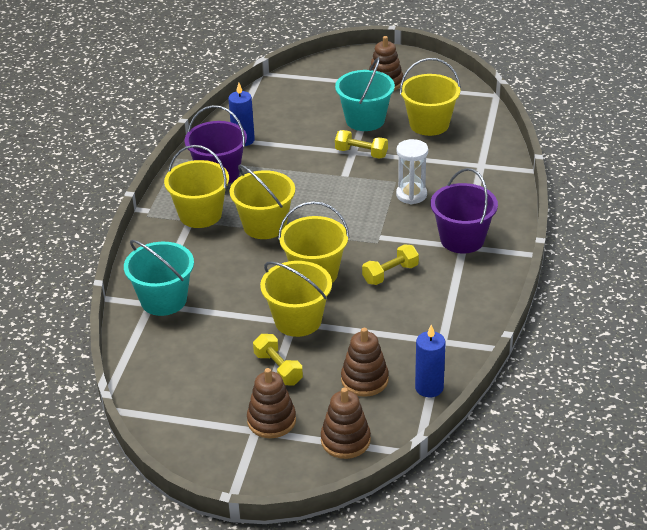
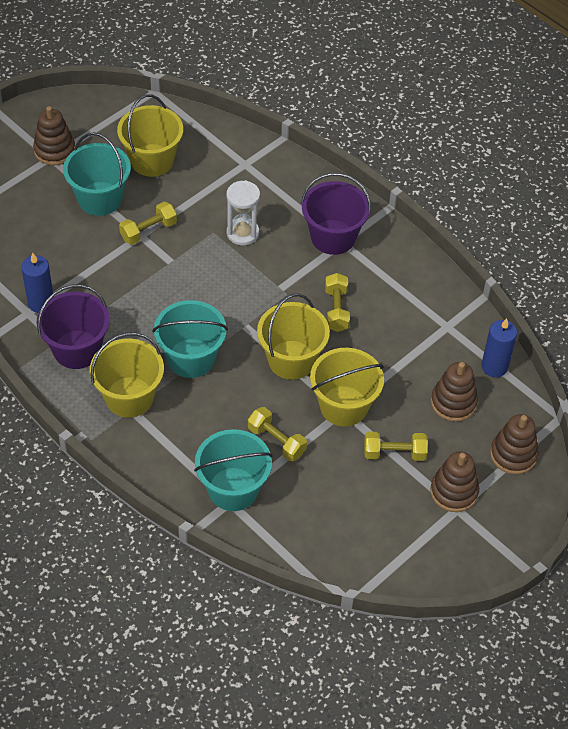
camera: 60 degrees left, 15 degrees up
yellow bucket [229,164,295,239] -> turquoise bucket [153,300,228,378]
none -> yellow dumbbell [248,407,307,461]

